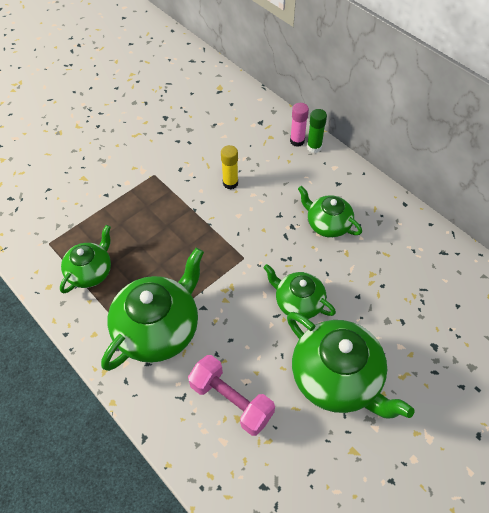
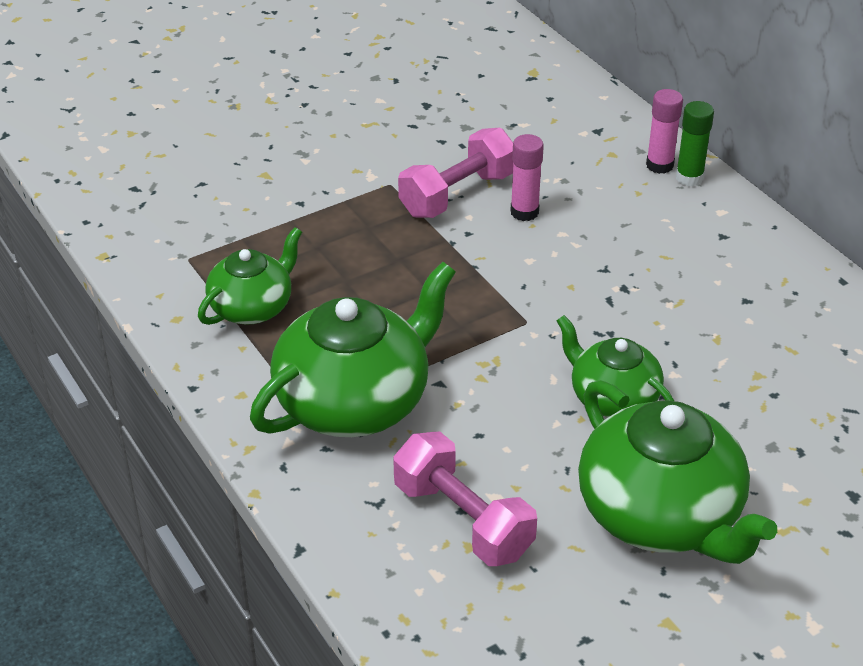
camera: 10 degrees right, 15 degrees down
yellow glue stick [221,145,238,189] -> pink glue stick [510,134,544,221]
green teapot [298,186,362,238] -> none
none -> pink dumbbell [398,128,513,218]

